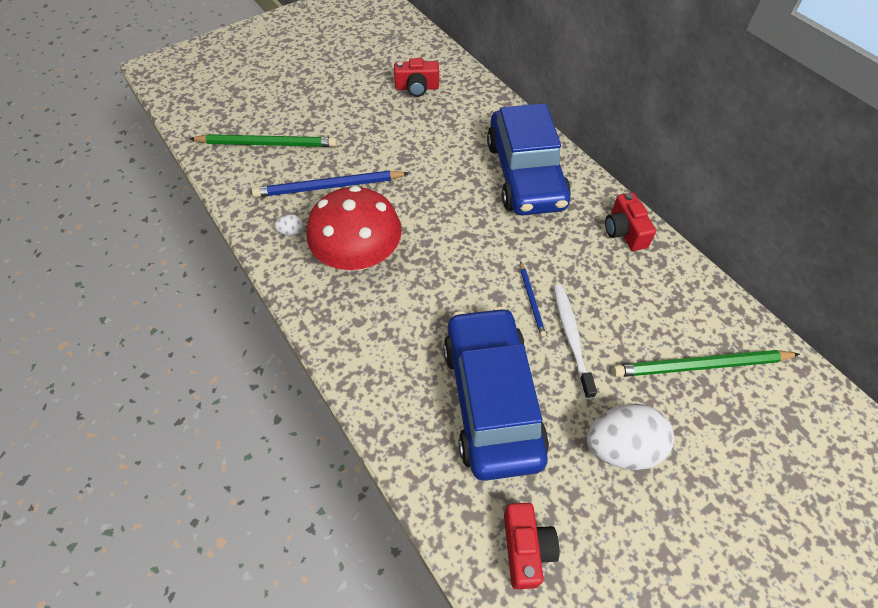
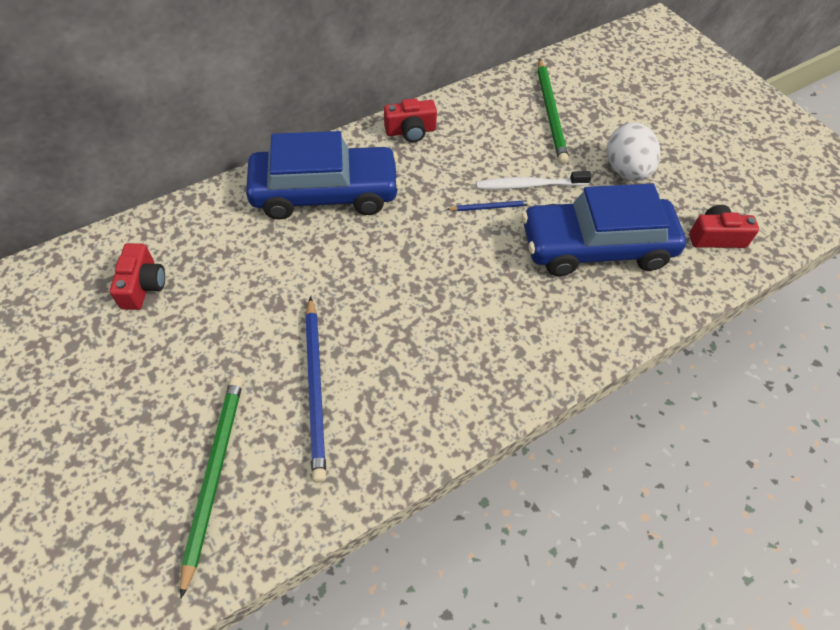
camera: 90 degrees left, 0 degrees up
white egg [274,214,303,236] -> none
red mushroom [307,186,402,271] -> none

